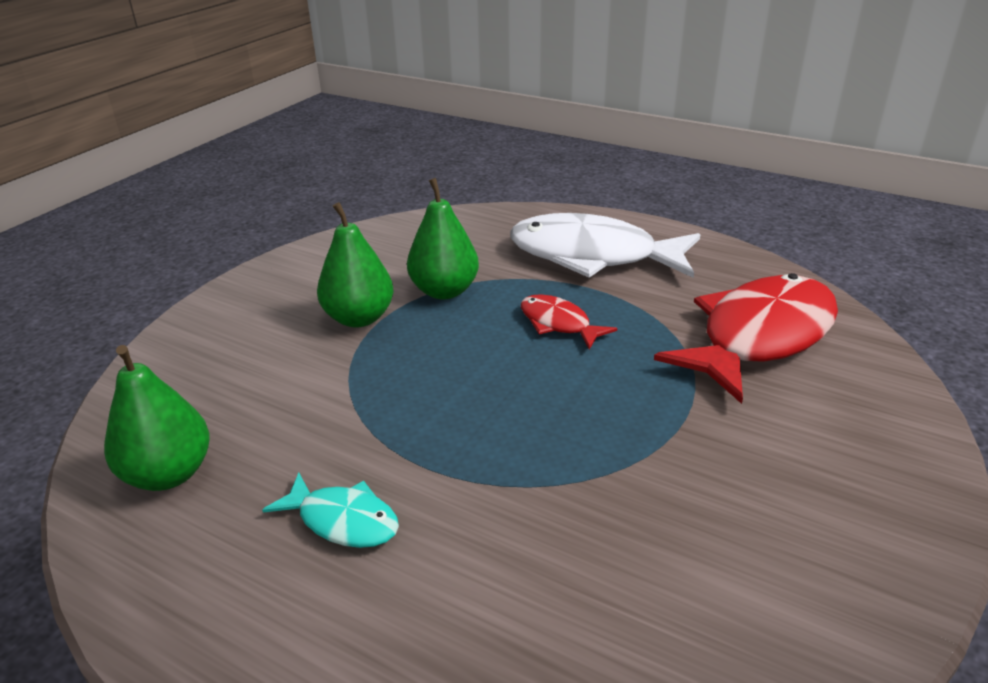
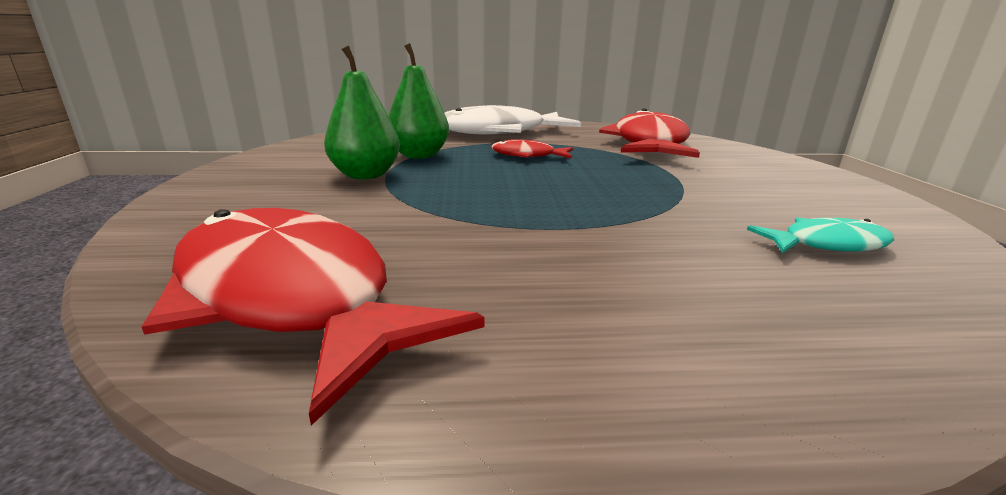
camera: 35 degrees left, 10 degrees down
green pear [104,345,210,491] -> red fish [141,208,484,426]
turquoise fish [262,472,399,548] -> turquoise fish moved to [747,217,894,253]

